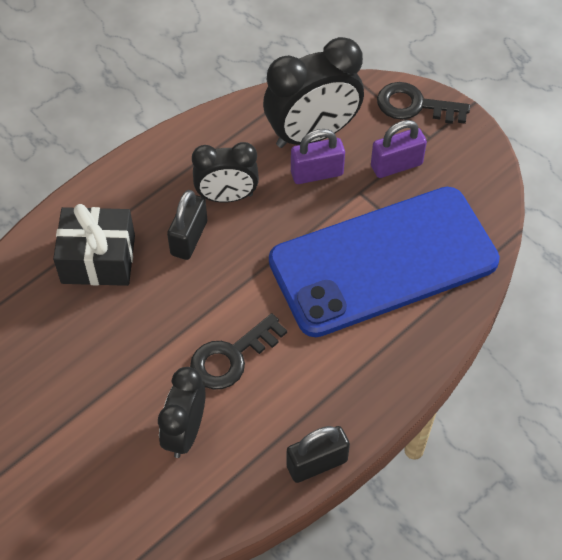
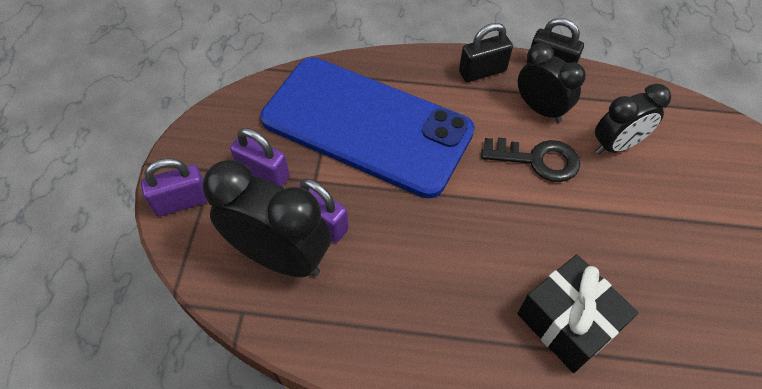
camera: 130 degrees left, 0 degrees up
black padlock [167,190,207,260] -> black padlock moved to [459,23,513,82]
black clock [192,142,259,203] -> black clock moved to [518,43,586,122]
black key [377,82,470,124] -> purple padlock [141,158,208,217]

